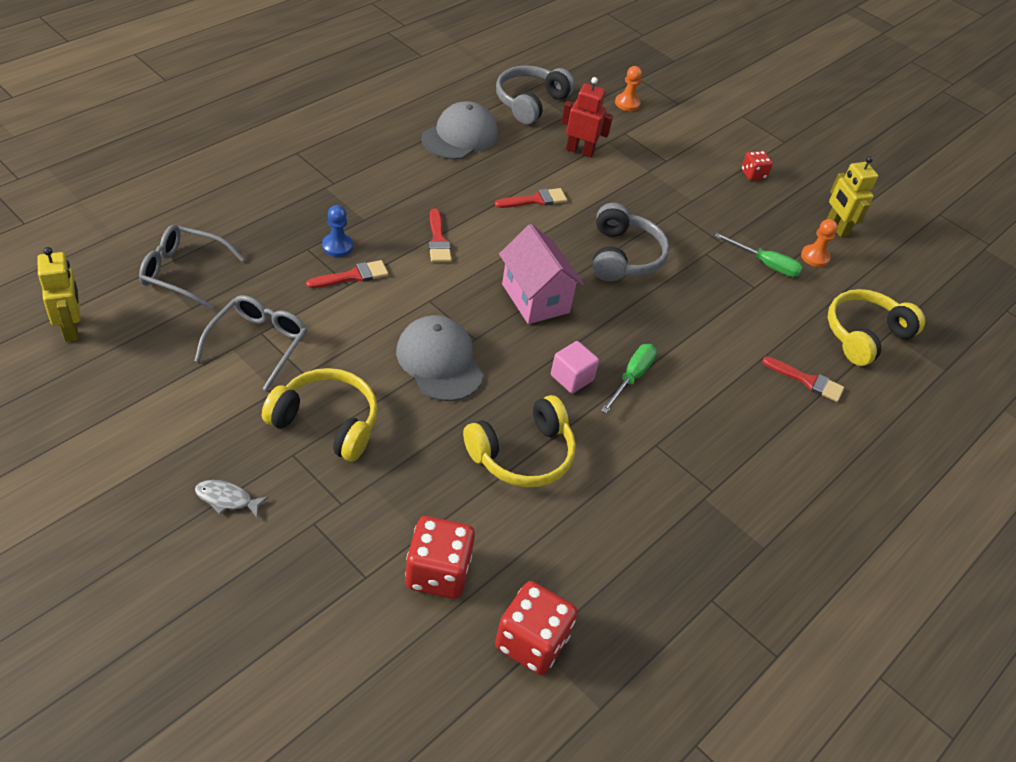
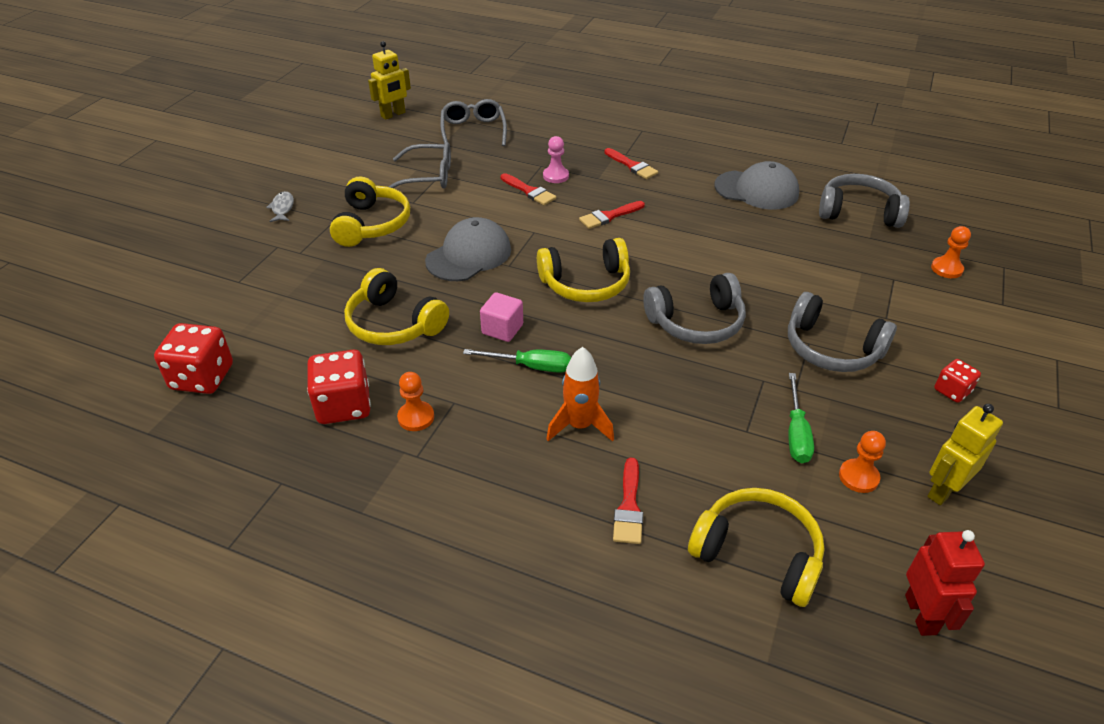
camera: 75 degrees right, 5 degrees down
blue pawn [322,205,353,257] -> pink pawn [543,136,569,183]
red dice [405,516,475,599] -> red dice moved to [307,350,371,424]
red brush [494,188,567,208] -> red brush moved to [604,148,658,179]
pink house [499,224,584,324] -> yellow headphones [537,238,630,302]
red robot [561,77,613,158] -> red robot moved to [905,530,985,636]
none -> orange pawn [397,372,434,431]
none -> orange rocket [547,347,614,442]
none -> grey headphones [788,292,897,372]

